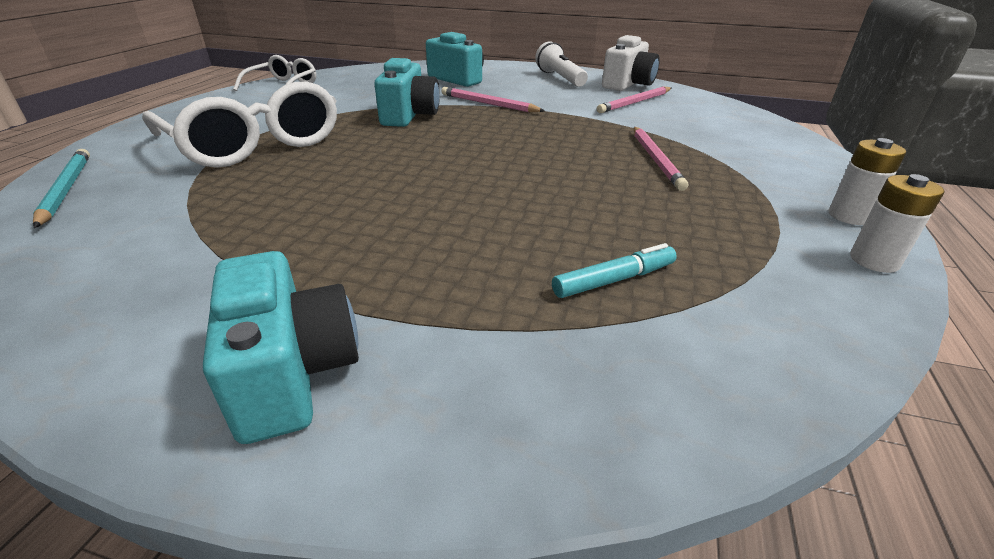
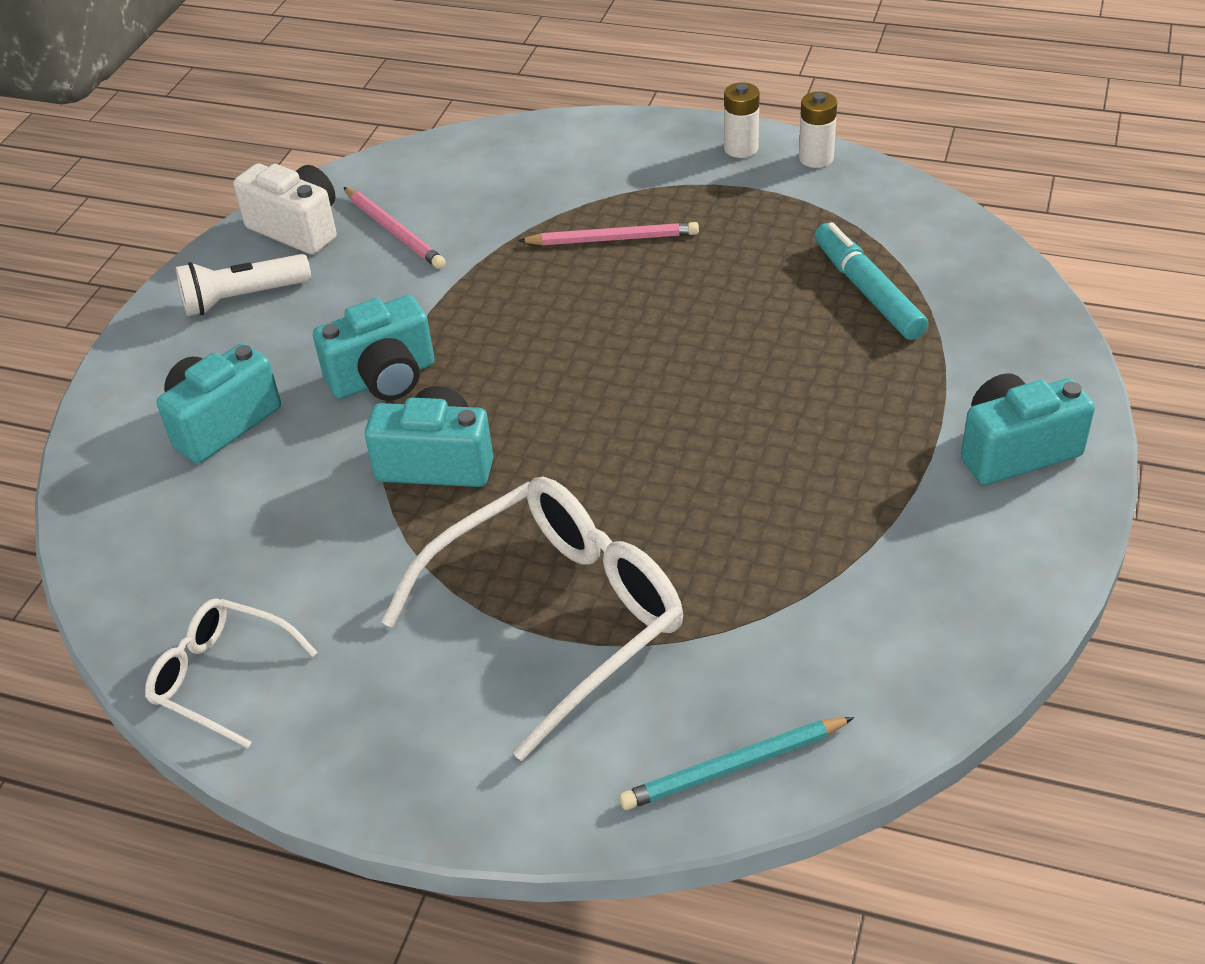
camera: 85 degrees left, 10 degrees up
pink pencil [442,87,545,113] -> turquoise camera [313,295,435,401]
turquoise marker [552,243,677,298] -> turquoise marker [815,222,928,340], size x1.55

